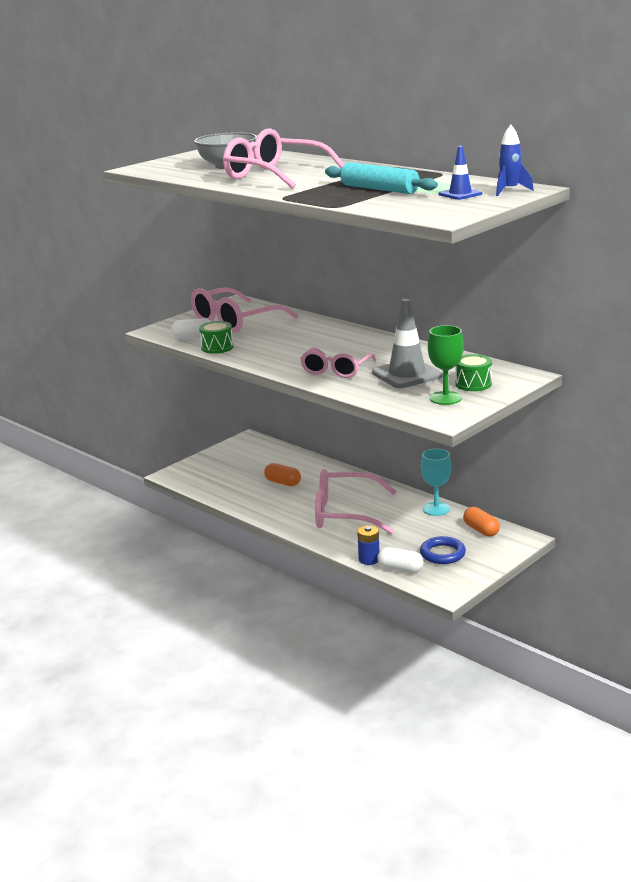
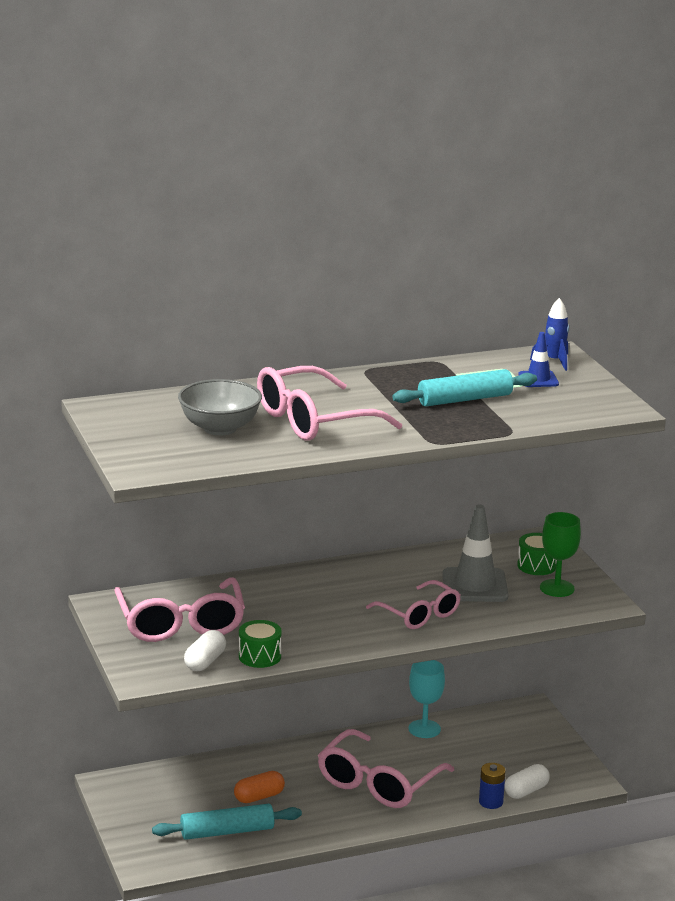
camera: 65 degrees left, 0 degrees up
blue ring [420,536,466,564] -> none
orange capsule [463,507,500,537] -> none
none -> turquoise rolling pin [152,804,302,840]

